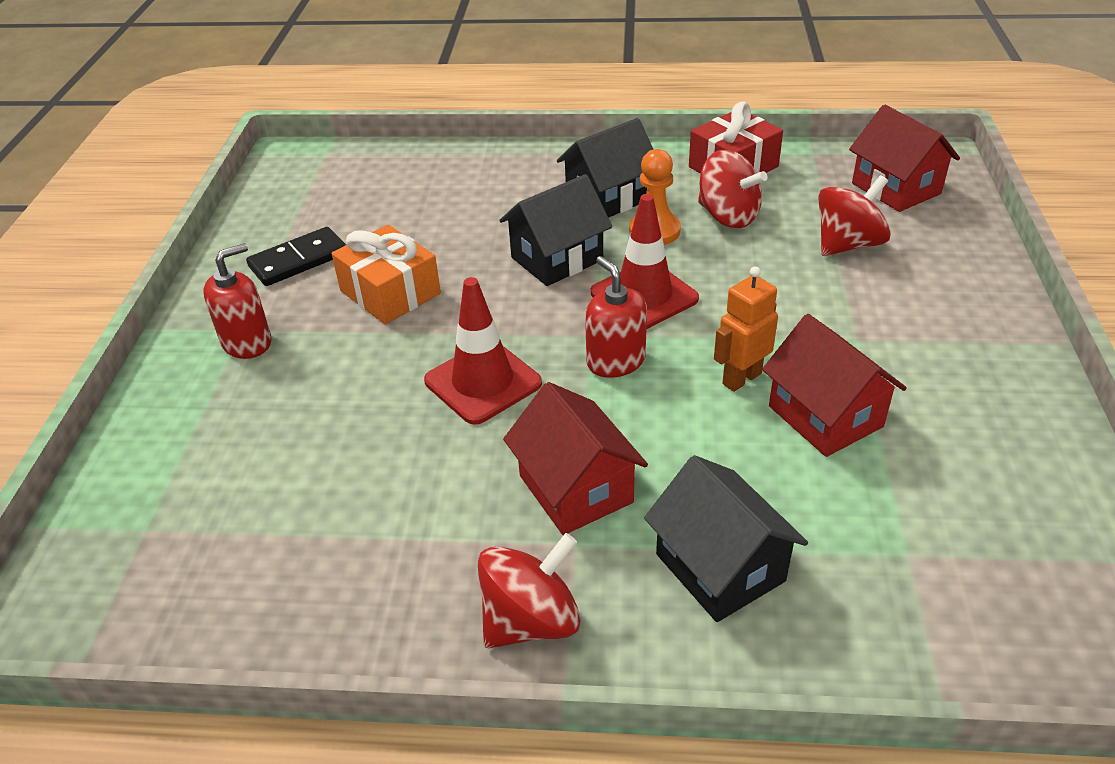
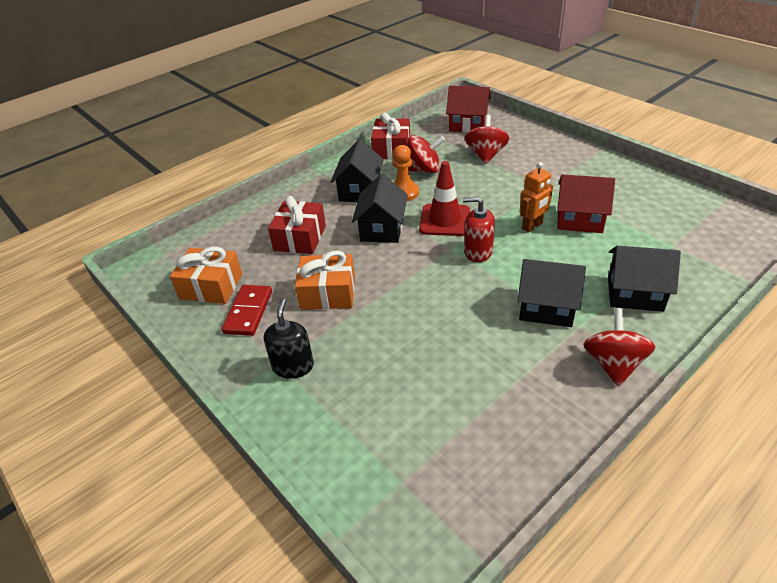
camera: 45 degrees left, 0 degrees up
red soap dispenser [203,243,271,359] -> black soap dispenser [264,299,314,379]
black domino [246,227,346,286] -> red domino [222,285,272,336]
red traffic cone [424,277,542,425] -> none
red house [503,382,648,535] -> black house [518,259,586,327]
orange robot [714,266,778,392] -> orange robot turned 135 degrees counterclockwise [520,162,553,233]
none -> orange gift [170,247,242,304]
none -> red gift [268,196,326,254]

